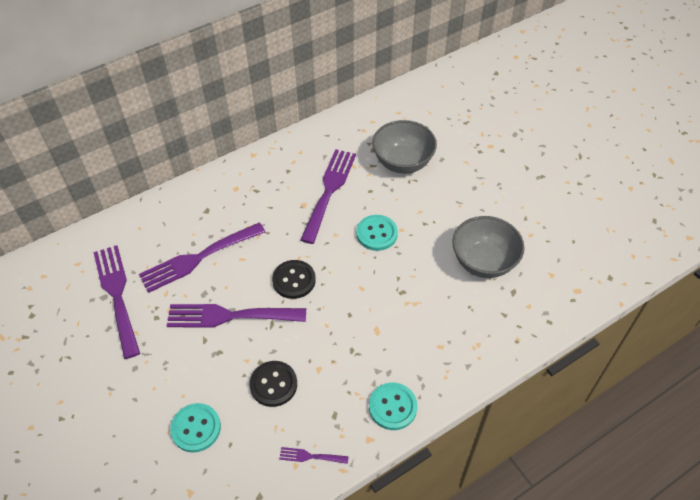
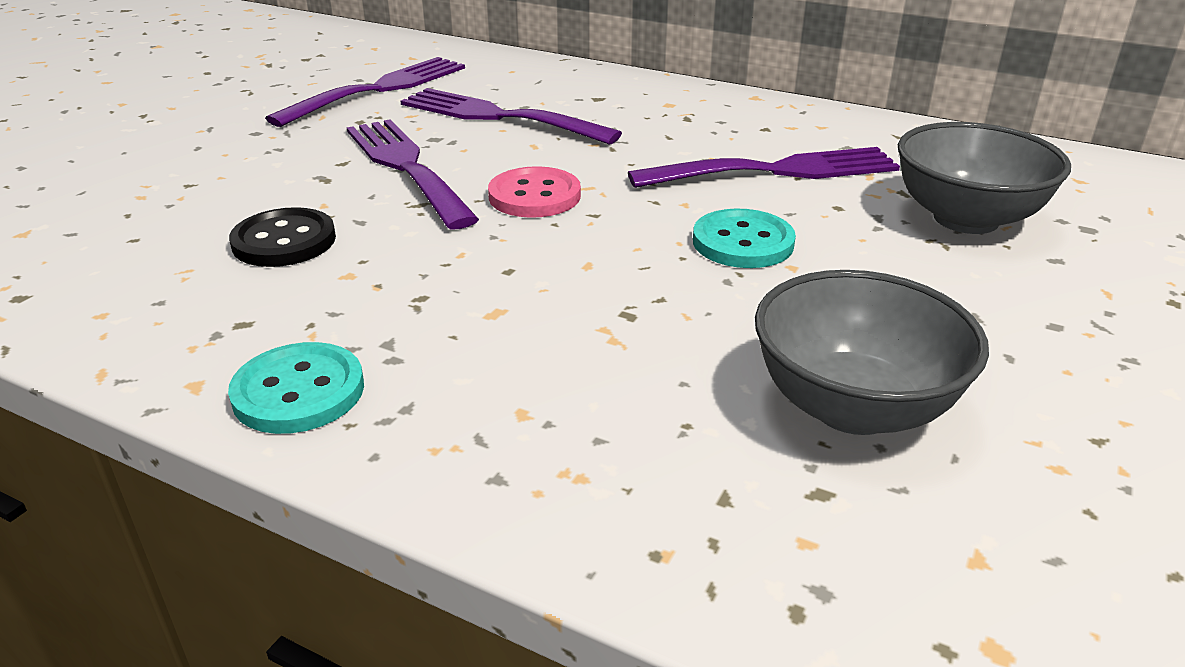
camera: 60 degrees right, 20 degrees down
turquoise button [170,403,221,453] -> none
black button [272,260,316,299] -> pink button [488,166,581,218]
purple fork [279,447,349,464] -> none

